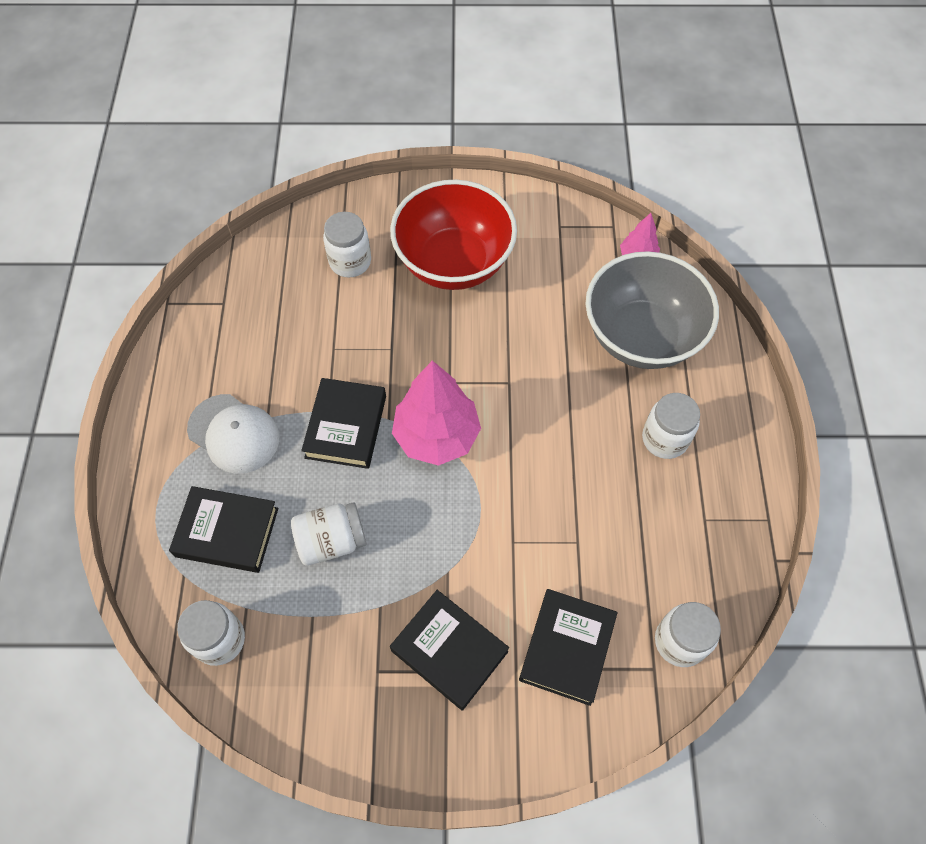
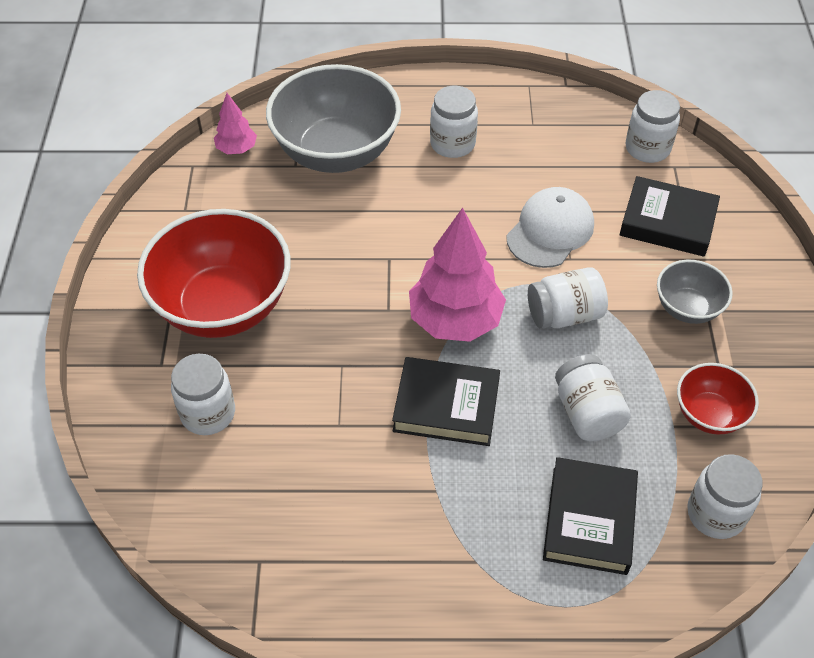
camera: 90 degrees left, 10 degrees down
white cap [187,394,280,474] -> white cap moved to [506,187,594,268]
black book [390,590,509,711] -> grey bowl [657,260,733,324]
none -> white jar [528,267,608,329]
none -> red bowl [677,363,759,435]

